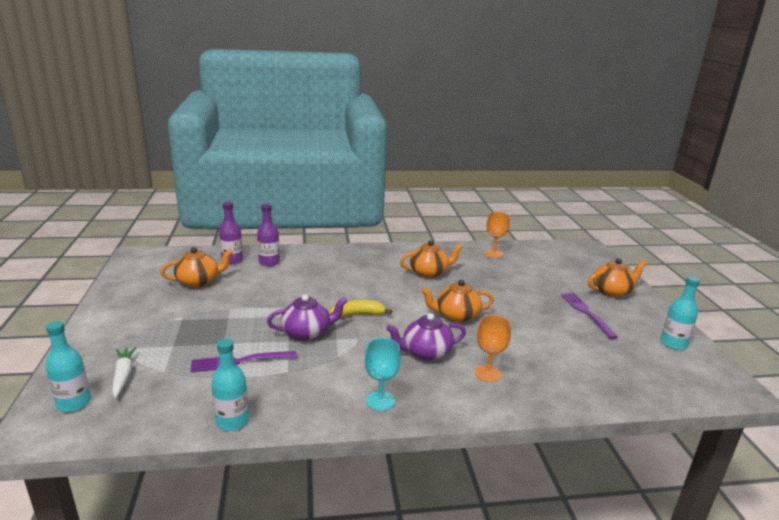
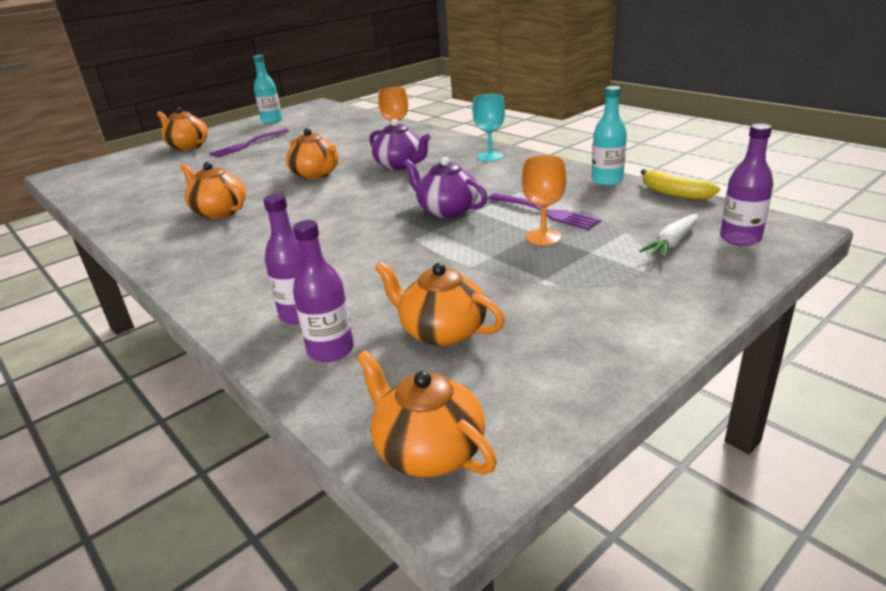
camera: 120 degrees left, 5 degrees up
turquoise bottle [45,321,91,412] -> purple bottle [720,123,773,246]
yellow banana [329,300,392,318] -> yellow banana moved to [641,169,720,200]
orange goblet [485,212,510,258] -> orange goblet moved to [522,155,567,246]
none -> orange teapot [357,350,497,477]

